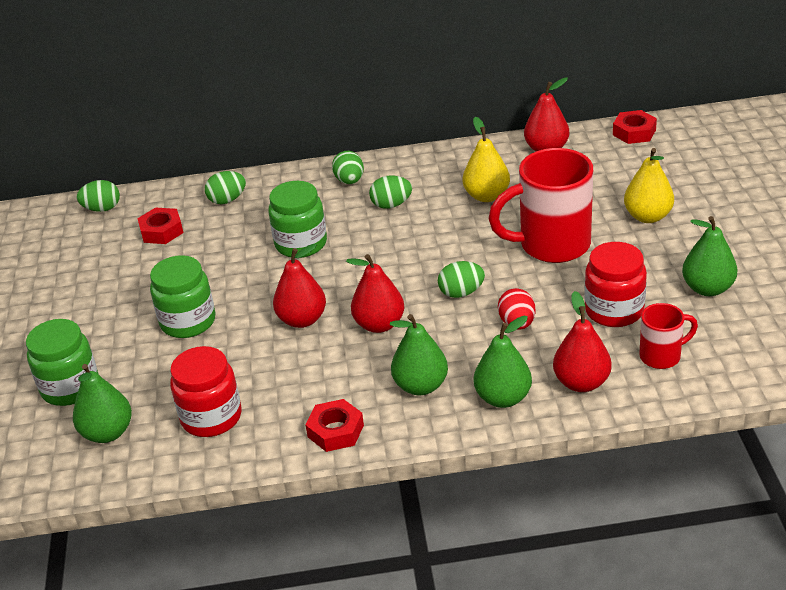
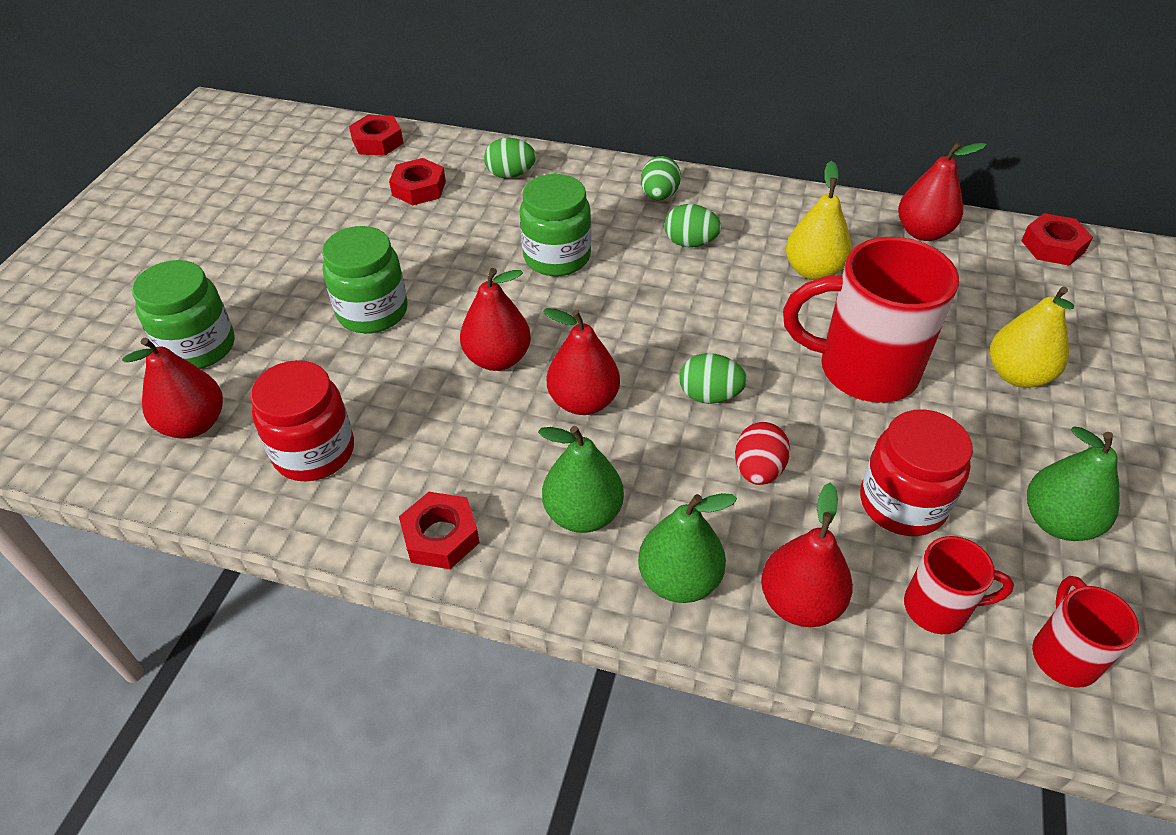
camera: 20 degrees right, 10 degrees up
green pear [73,364,132,443] -> red pear [122,337,223,438]
green egg [77,180,120,212] -> red nut [349,115,404,156]
none -> red mug [1032,576,1139,688]

